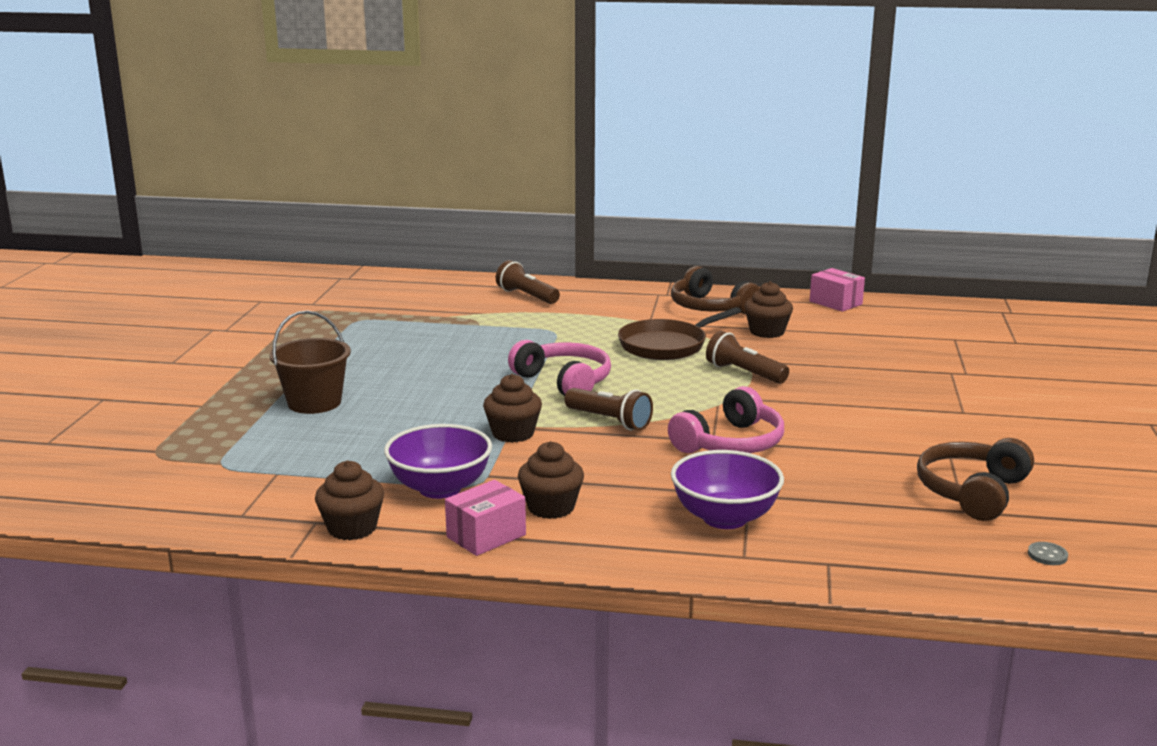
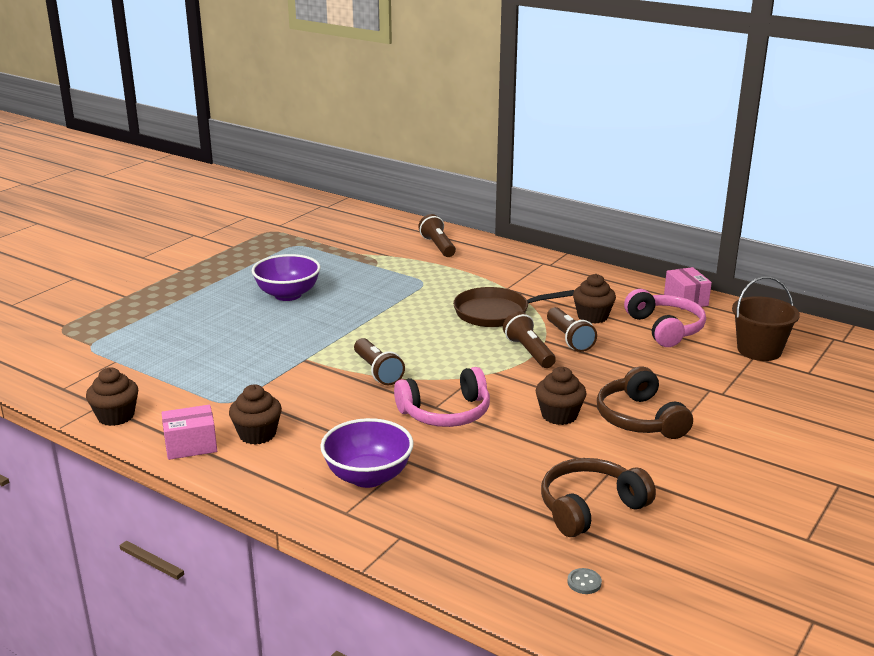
camera: 25 degrees right, 5 degrees up
brown bucket [269,310,351,414] -> brown bucket moved to [732,276,800,361]
purple bowl [384,424,492,499] -> purple bowl moved to [252,254,321,301]
brown cupcake [483,374,542,443] -> brown cupcake moved to [536,367,587,425]
pink headphones [508,340,611,396] -> pink headphones moved to [624,289,706,347]
brown headphones [671,266,760,314] -> brown headphones moved to [597,366,693,439]
none -> brown flashlight [547,307,597,352]

